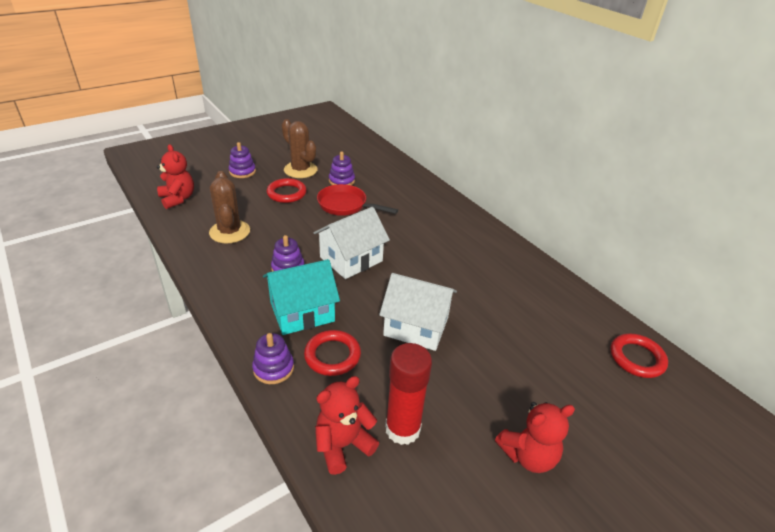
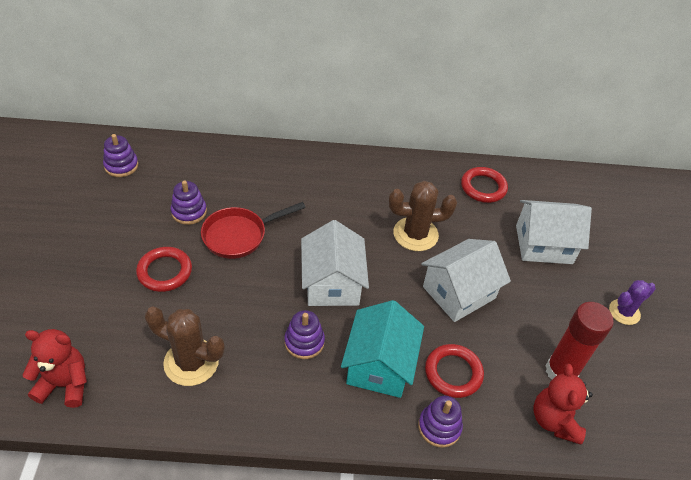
camera: 55 degrees left, 10 degrees up
purple stacking toy [229,142,256,178] -> purple stacking toy moved to [103,134,138,177]
brown cactus [281,119,317,178] -> brown cactus moved to [389,181,457,251]
red teddy bear [495,402,575,473] -> purple cactus [609,280,656,325]
red ring [610,333,668,378] -> red ring moved to [461,167,508,203]
none -> white house [516,200,592,264]

